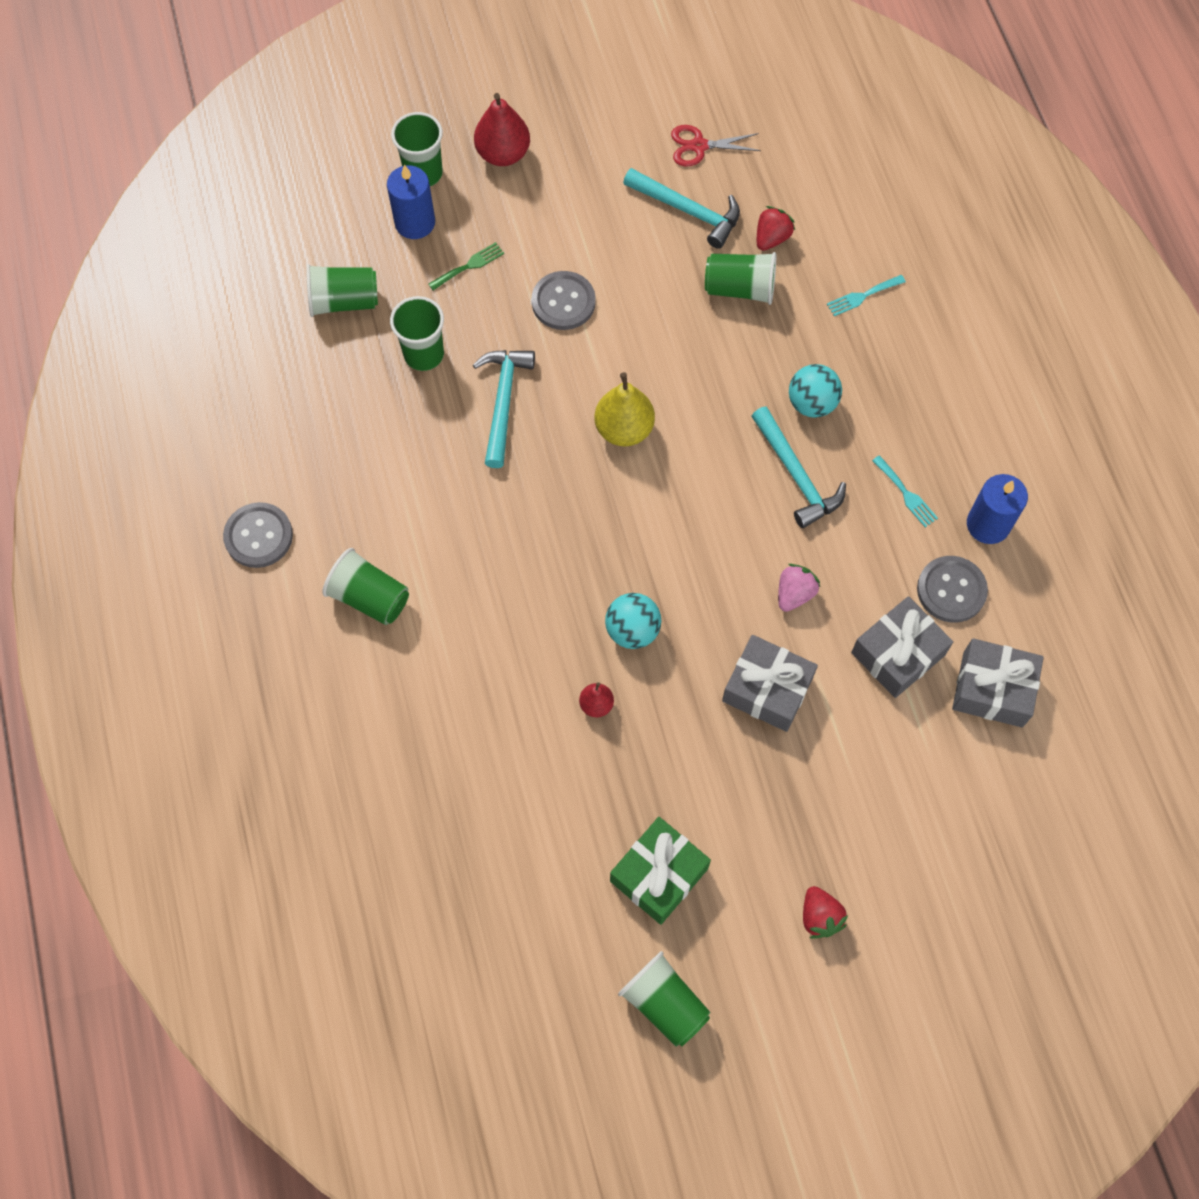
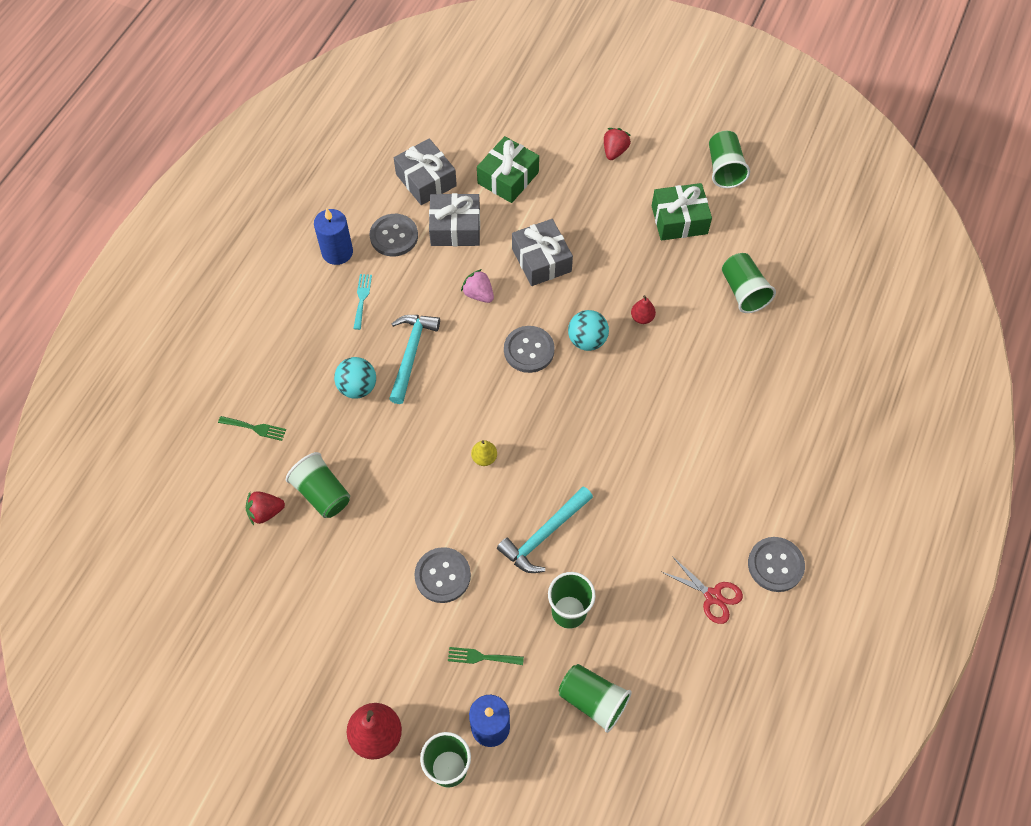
camera: 140 degrees left, 5 degrees down
green cup [322,548,409,625] -> green cup moved to [722,253,776,313]
yellow pear [595,372,655,446] -> yellow pear [471,440,497,466], size x0.54
turquoise hammer [623,168,740,249] -> none
red scissors [671,125,761,166] -> red scissors moved to [662,556,743,624]
pink strawberry [778,564,820,612] -> pink strawberry turned 60 degrees clockwise [461,269,494,303]
turquoise fork [827,275,906,316] -> green fork [218,416,286,441]
none -> green gift [477,136,539,203]
none -> grey button [504,326,555,373]

